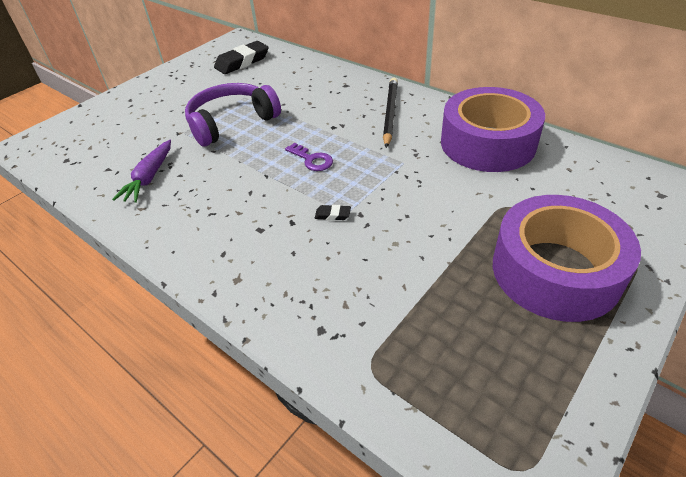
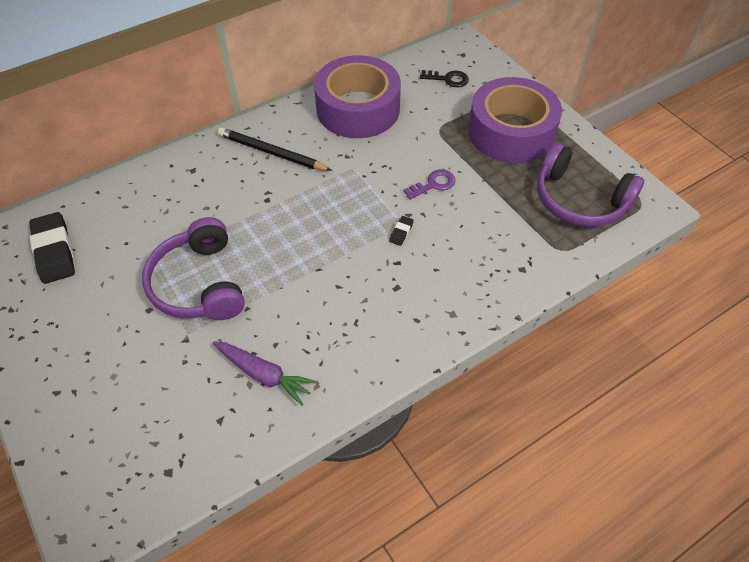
camera: 75 degrees left, 10 degrees up
purple key [285,143,333,171] -> purple key moved to [403,169,456,200]
none -> black key [420,70,469,87]
none -> purple headphones [537,143,644,227]

